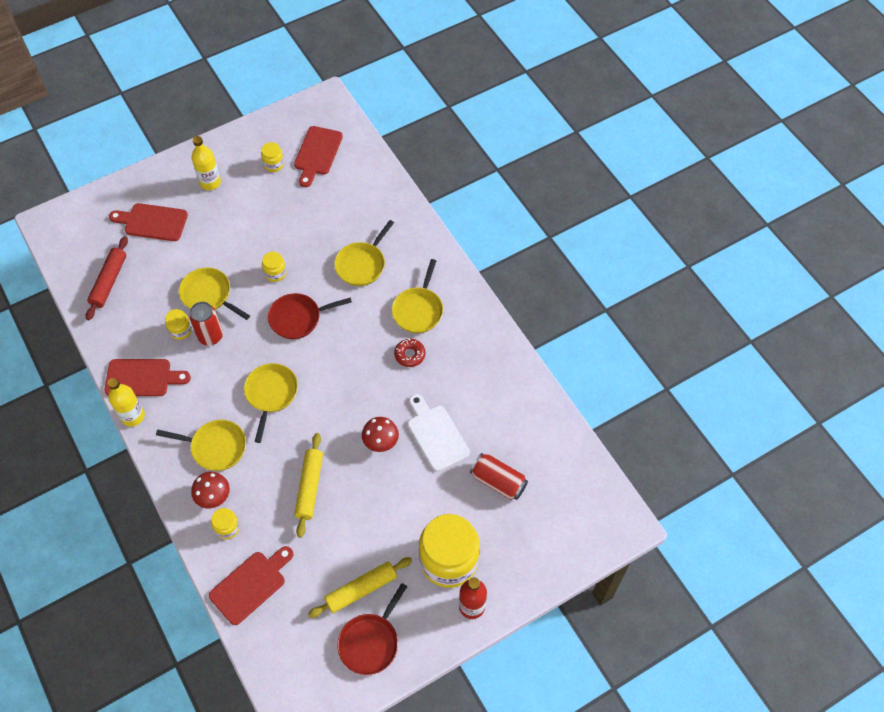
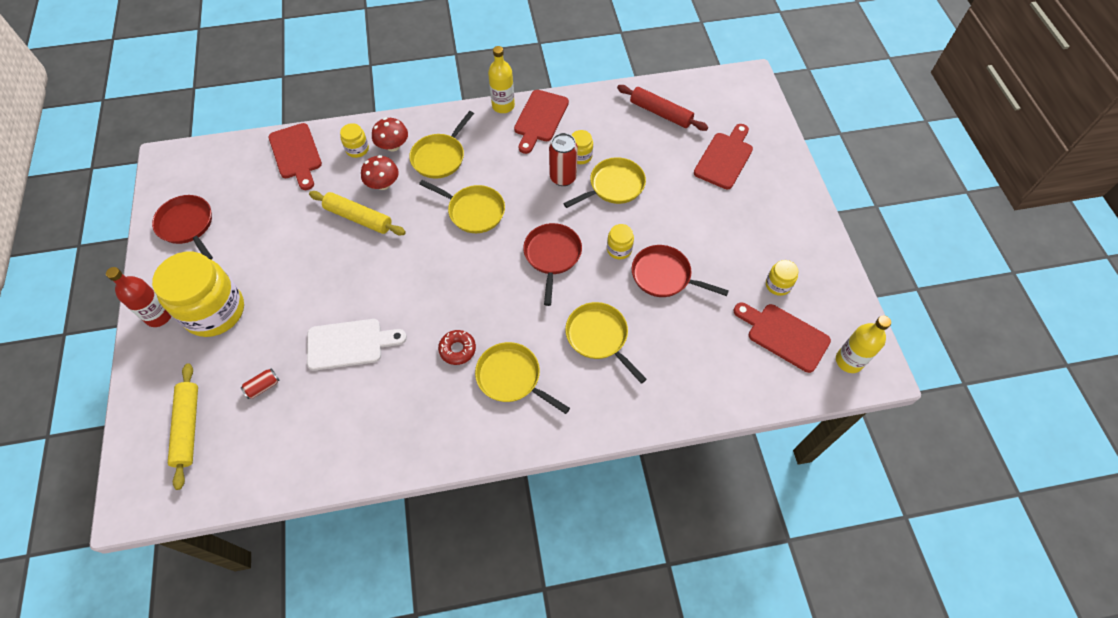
camera: 110 degrees right, 0 degrees up
yellow bottle [191,136,221,190] -> yellow bottle moved to [836,316,891,373]
yellow rolling pin [308,557,412,618] -> yellow rolling pin moved to [168,363,198,490]
red mushroom [362,417,399,452] -> red mushroom moved to [361,155,399,190]
red can [470,453,528,500] -> red can [241,368,280,399], size x0.54
none -> red pan [632,245,729,297]

